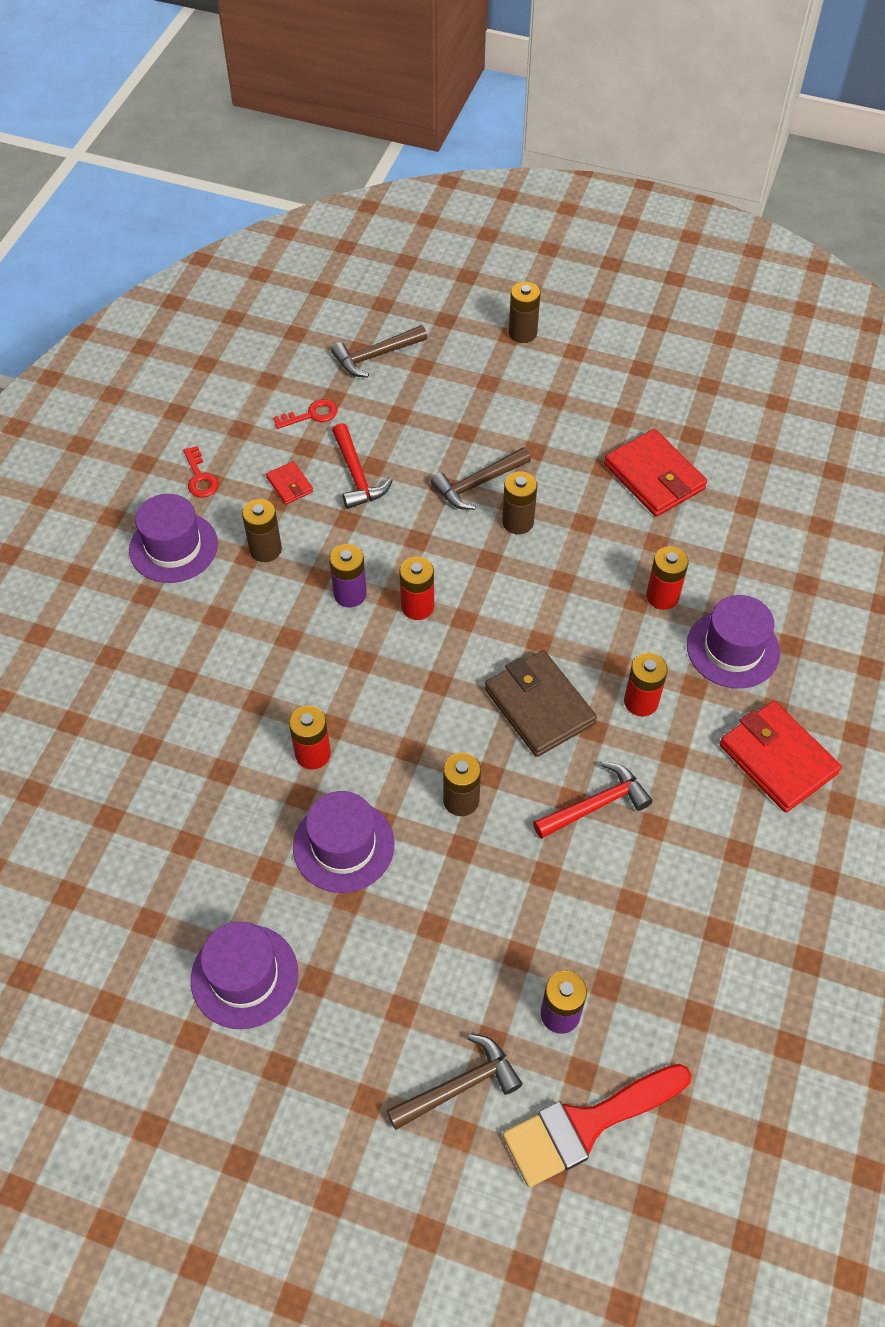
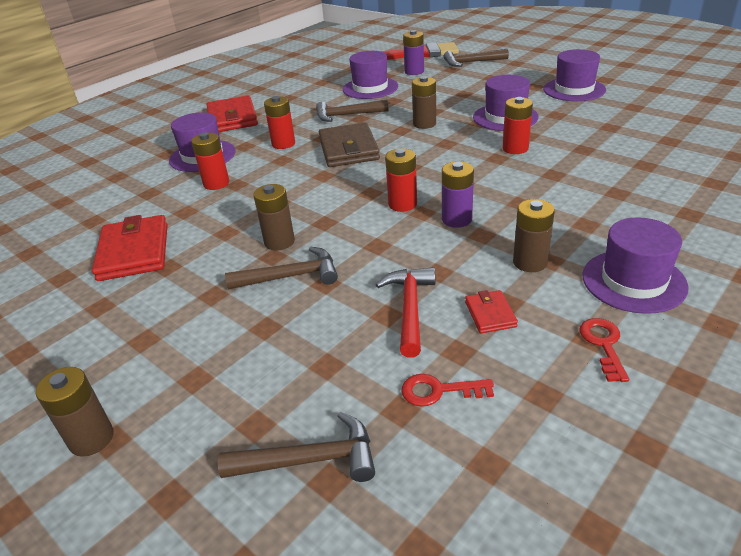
camera: 155 degrees left, 20 degrees down
red hammer [533,762,653,839] -> brown hammer [316,100,389,122]
none -> purple hat [343,51,398,99]

